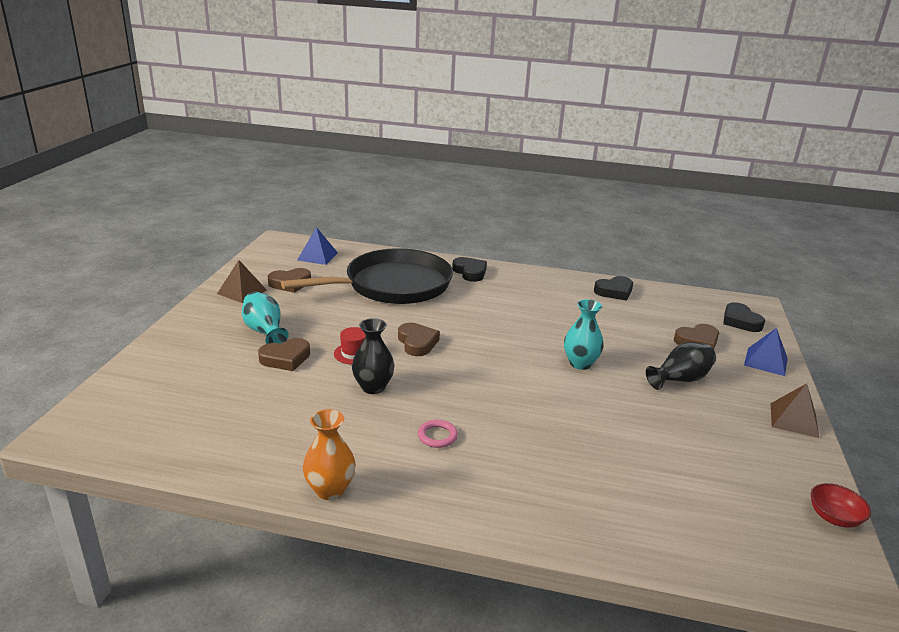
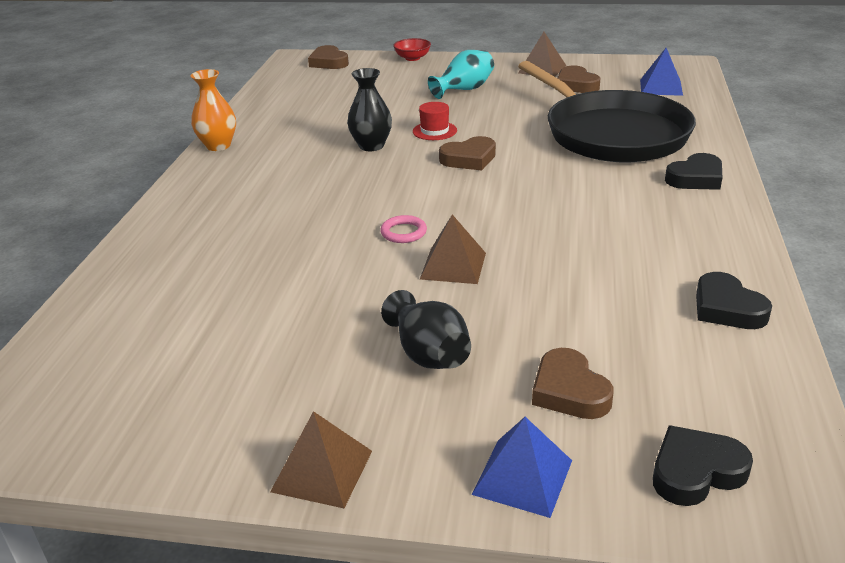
camera: 90 degrees right, 5 degrees up
brown heart [258,338,310,371] -> brown heart moved to [308,45,349,69]
pink ring [418,420,458,448] -> pink ring moved to [380,215,427,243]
turquoise vase [564,299,604,370] -> brown pyramid [420,214,486,284]
red bowl [811,483,871,528] -> red bowl moved to [393,38,431,61]

